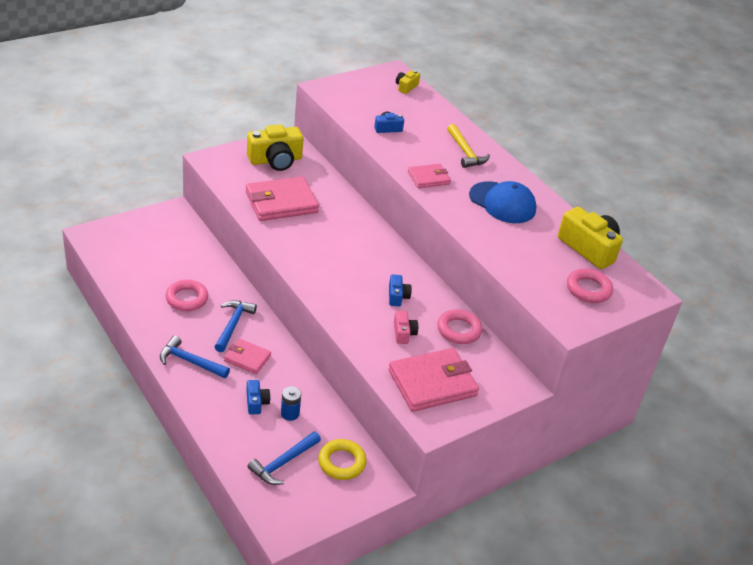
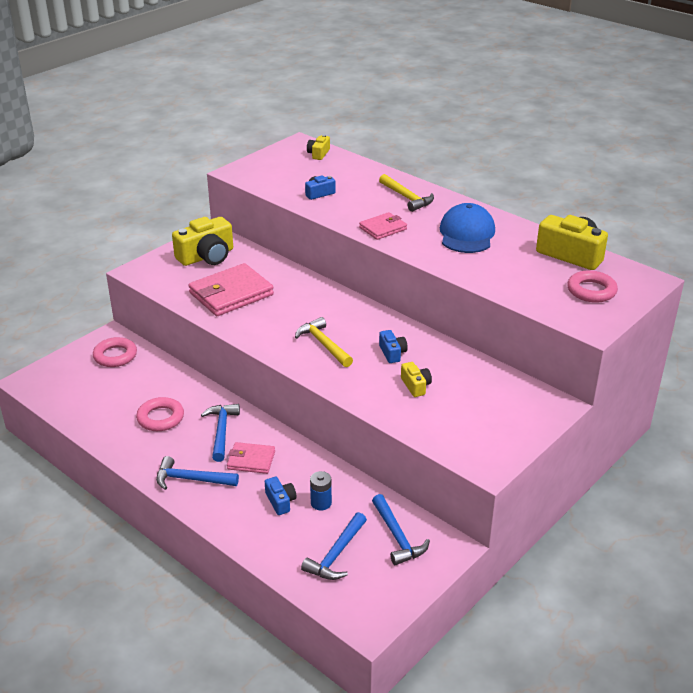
camera: 10 degrees left, 5 degrees down
yellow ring [318,439,367,480] -> blue hammer [372,494,430,566]
pink wallet [388,348,479,412] -> none
pink camera [394,310,418,344] -> yellow camera [401,362,432,397]
pink ring [437,309,482,344] -> pink ring moved to [93,337,137,367]
blue cap [469,181,536,223] -> blue cap turned 105 degrees counterclockwise [440,203,495,253]
none -> yellow hammer [295,317,353,367]

